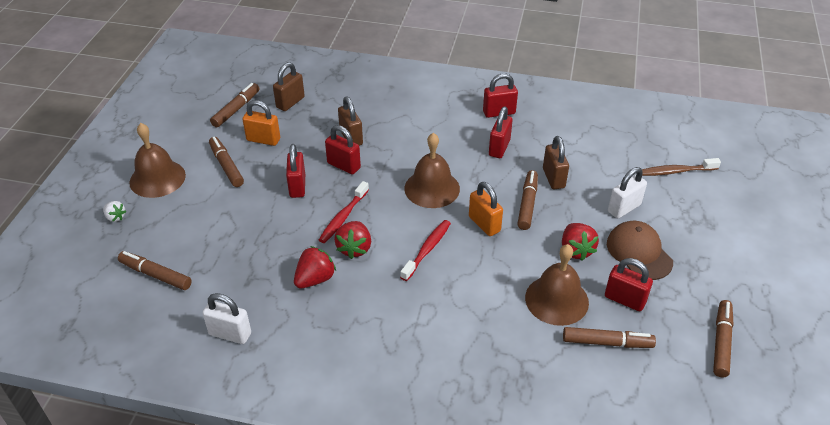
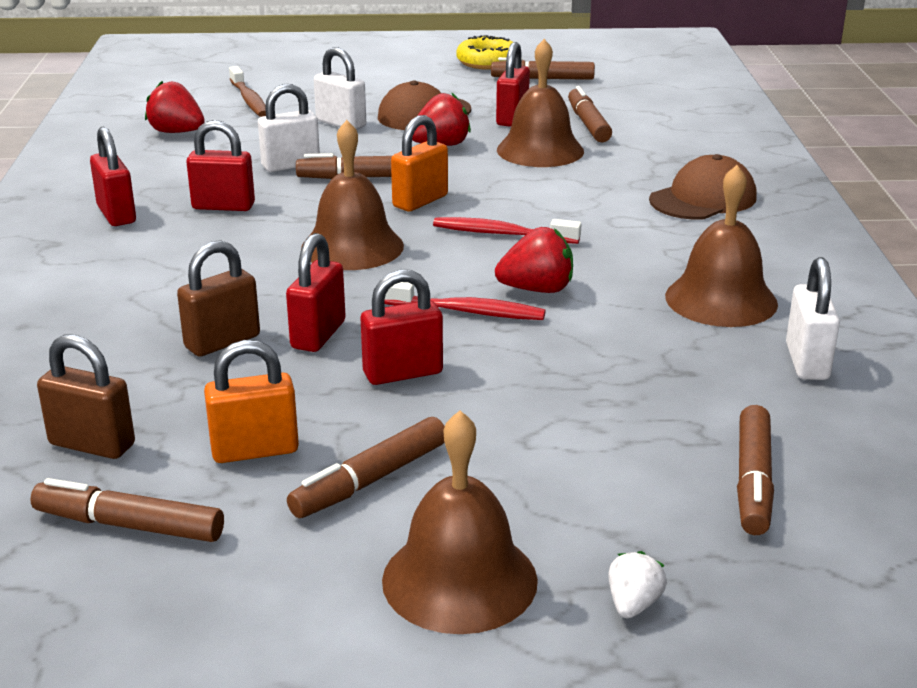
camera: 105 degrees left, 15 degrees down
orange padlock [242,100,280,146] -> orange padlock turned 75 degrees clockwise [204,340,299,463]
red strawberry [294,246,336,288] -> red strawberry moved to [145,81,205,133]
brown padlock [543,136,569,189] -> white padlock [258,84,320,172]
none -> yellow donut [456,35,513,70]
none -> brown cap [649,154,757,220]
none -> brown bell [665,165,778,327]

